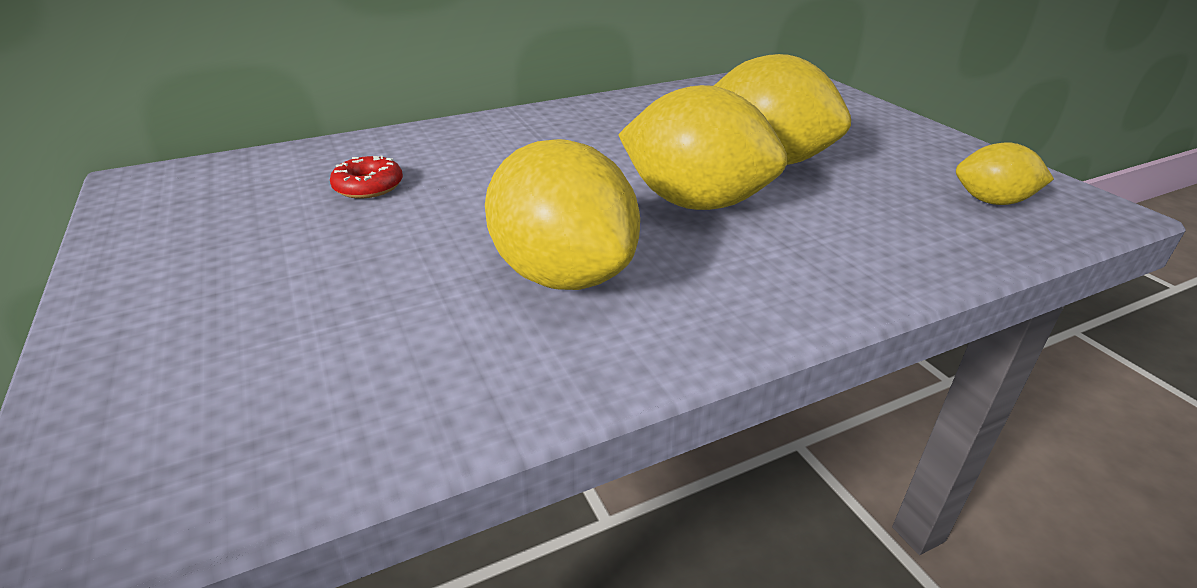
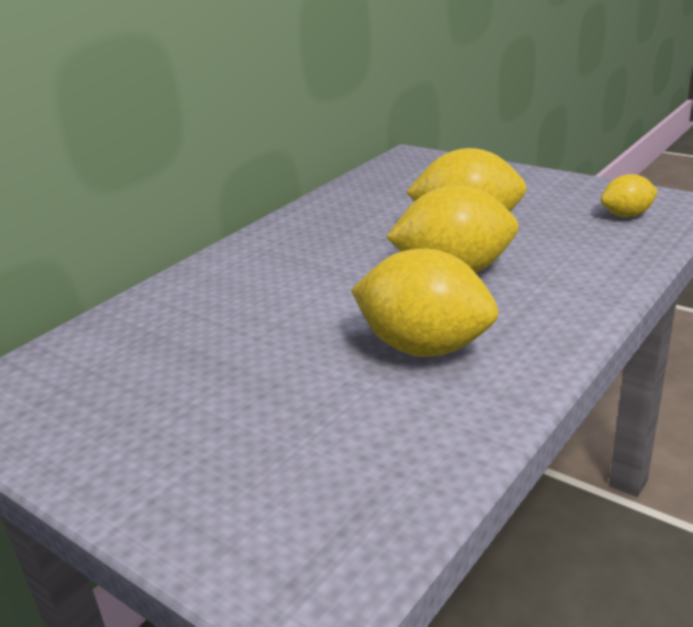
camera: 25 degrees left, 5 degrees down
red donut [330,155,403,199] -> none

